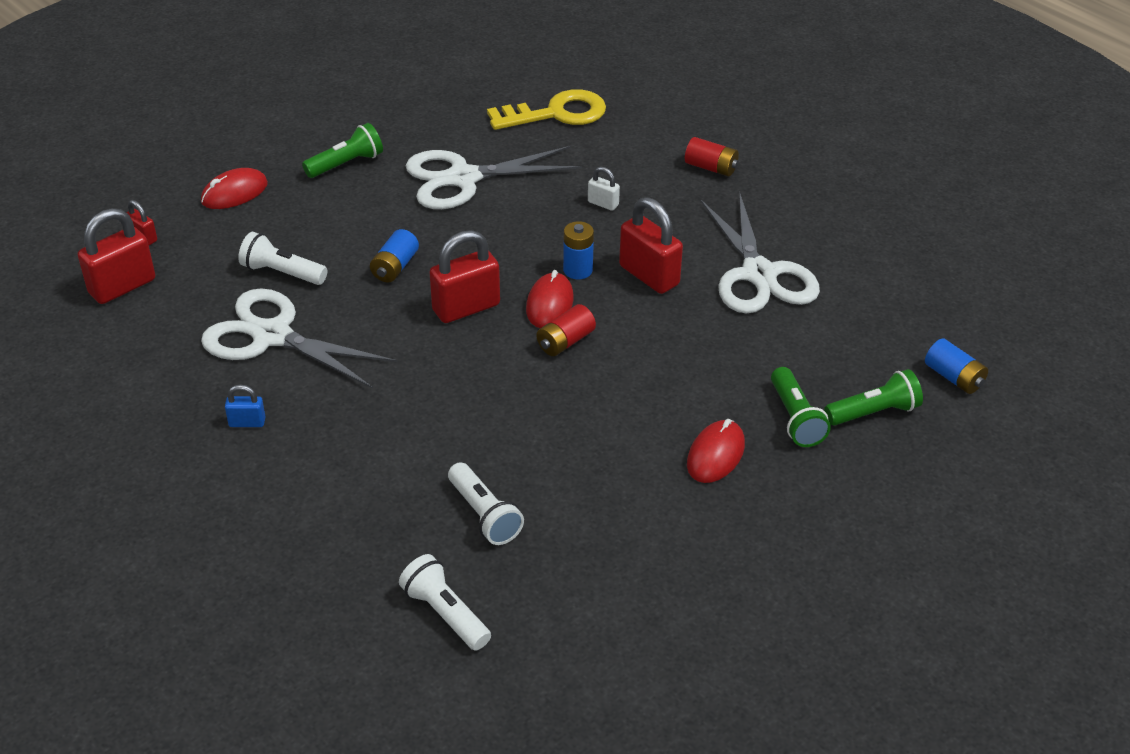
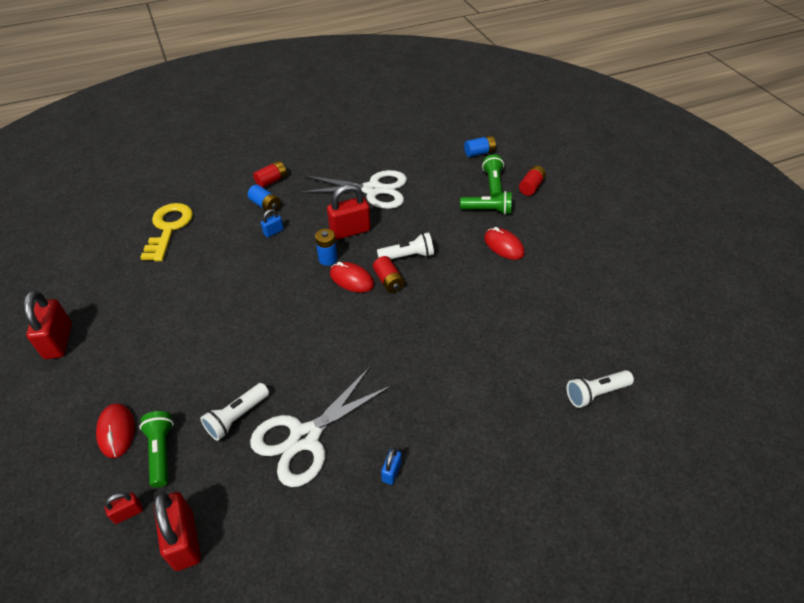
camera: 70 degrees left, 5 degrees up
green flashlight [302,123,383,178] -> green flashlight moved to [139,411,174,488]
blue battery [370,229,419,282] -> blue battery moved to [248,185,281,213]
white scissors [406,146,582,209] -> none
red padlock [430,230,500,323] -> red padlock moved to [24,290,72,359]
white flashlight [448,462,524,545] -> white flashlight moved to [377,232,434,259]
white padlock [588,167,620,211] -> blue padlock [261,209,284,238]
none -> red battery [519,166,546,196]

